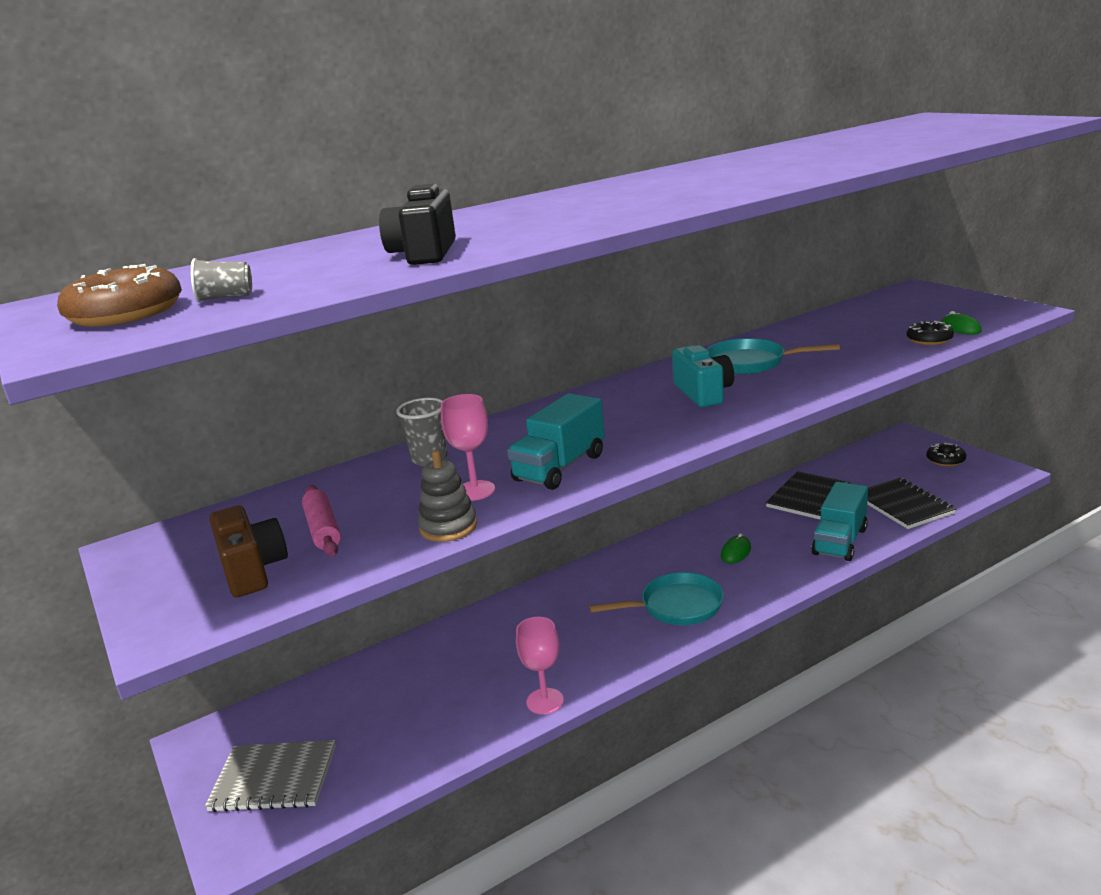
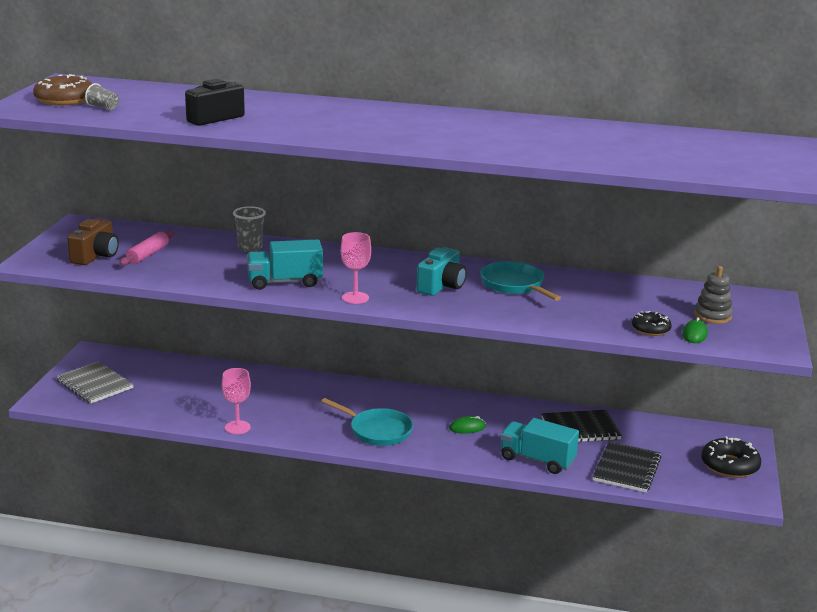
camera: 40 degrees right, 0 degrees up
grey stacking toy [418,450,477,542] -> grey stacking toy moved to [694,266,733,324]
pink goblet [441,394,495,501] -> pink goblet moved to [341,232,371,304]
turquoise truck [811,482,868,561] -> turquoise truck turned 45 degrees clockwise [500,418,579,474]
black donut [926,442,966,466] -> black donut [701,436,761,478], size x1.60

